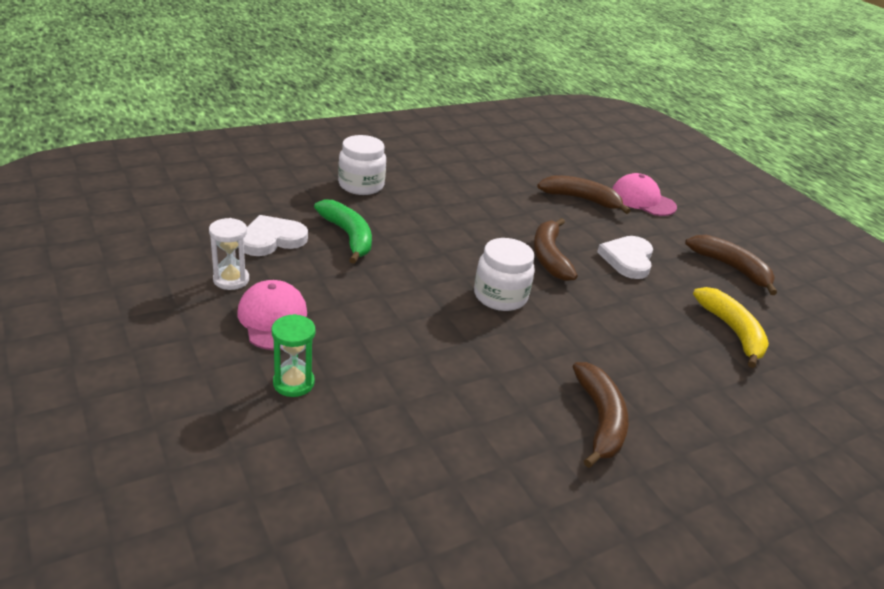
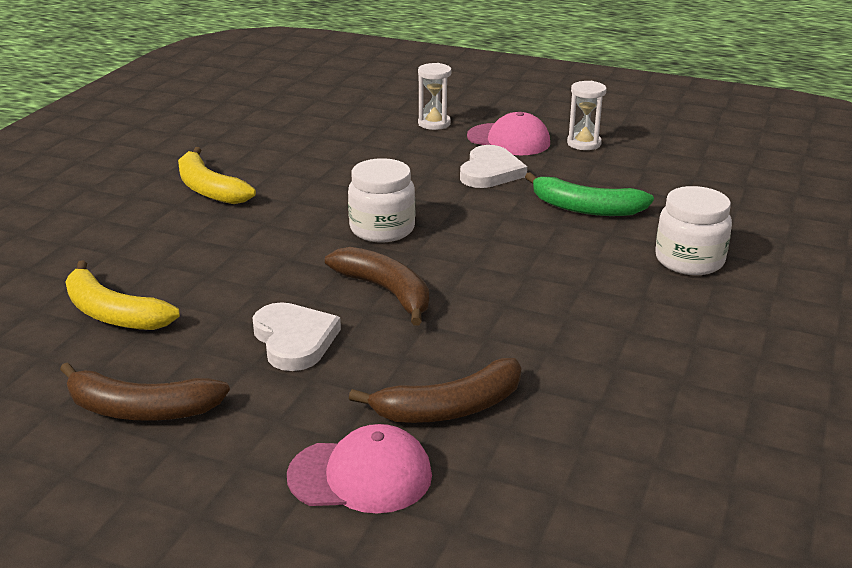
camera: 145 degrees right, 5 degrees down
white heart [244,215,308,256] -> white heart moved to [460,145,527,188]
green hourglass [272,314,316,397] -> white hourglass [418,63,452,130]
brown banana [573,362,629,468] -> yellow banana [178,147,256,204]

